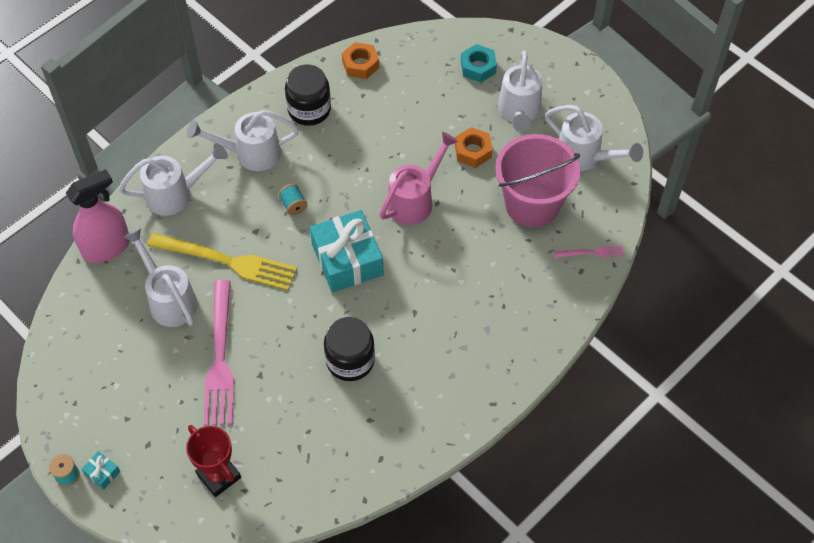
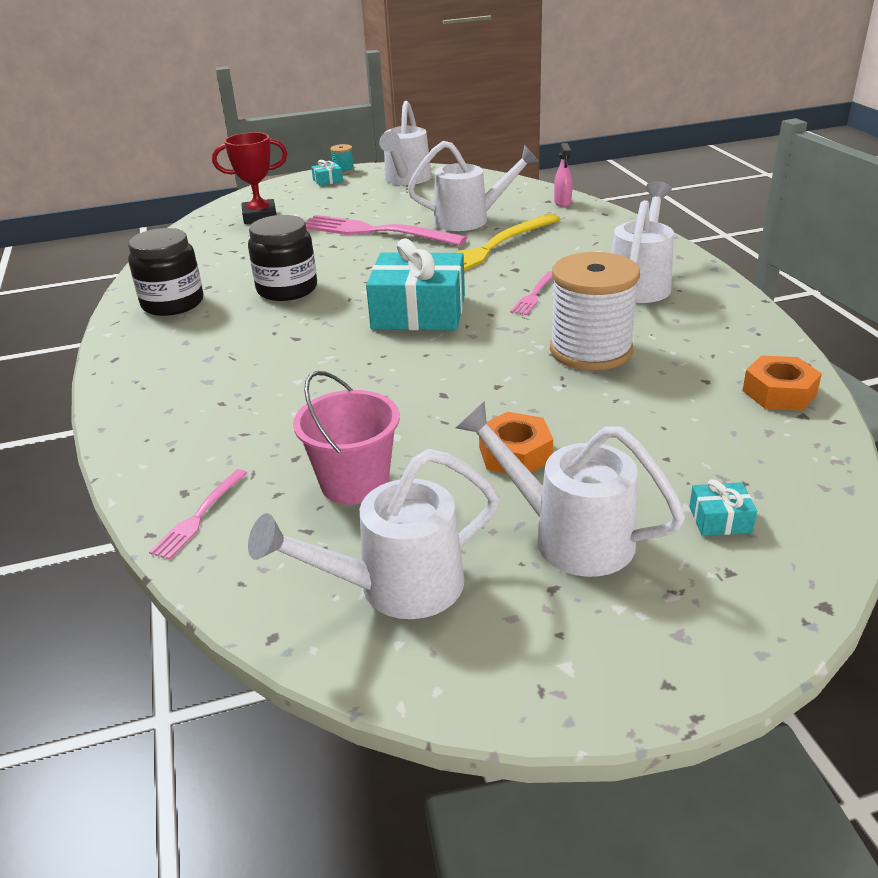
camera: 120 degrees right, 25 degrees down
pink spray bottle [66,169,130,263] -> pink spray bottle [554,143,573,207], size x0.46
white watering can [119,143,228,216] -> white watering can moved to [379,101,432,185]
turquoise spool [278,184,307,215] -> pink fork [510,271,553,315]
black jar [285,65,331,126] -> black jar moved to [128,228,204,316]
pink watering can [380,132,458,225] -> none
turquoise nut [461,44,497,82] -> turquoise gift [689,479,757,536]
pink bucket [495,134,580,227] -> pink bucket [293,371,400,505], size x0.64
none -> white spool [550,252,640,370]

